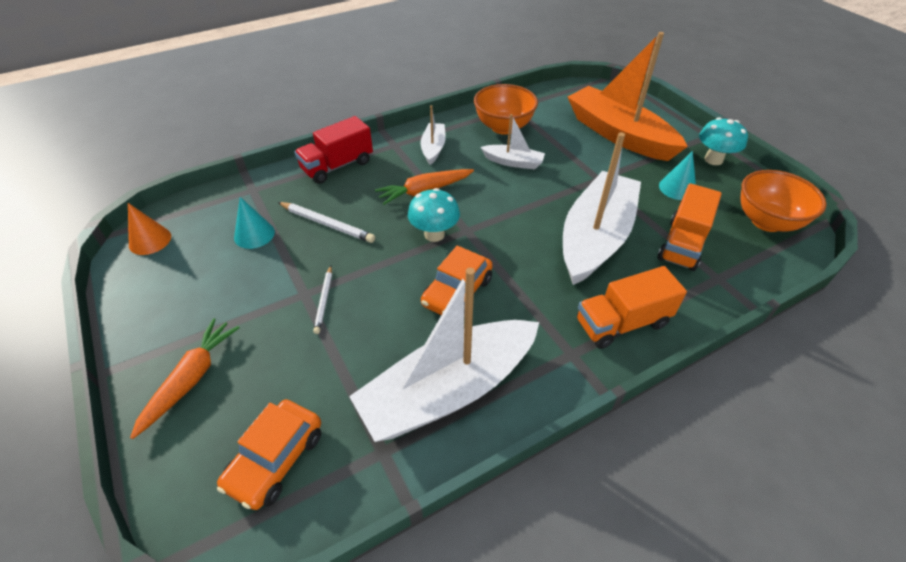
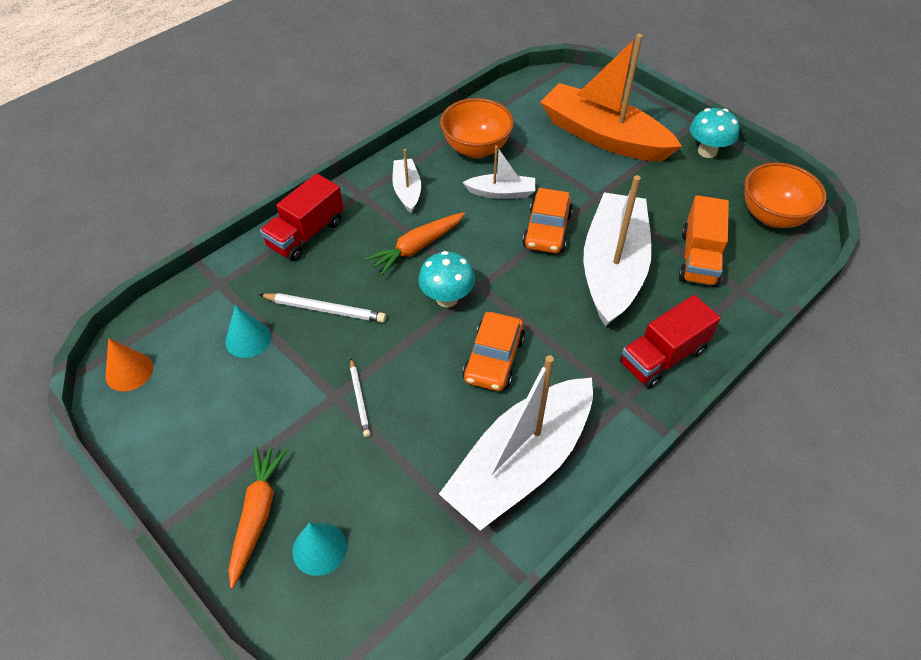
camera: 15 degrees left, 5 degrees up
orange car [217,399,321,510] -> orange car moved to [523,188,573,253]
orange truck [577,266,687,349] -> red truck [620,295,721,389]
turquoise cone [659,151,696,200] -> turquoise cone moved to [292,523,347,576]

